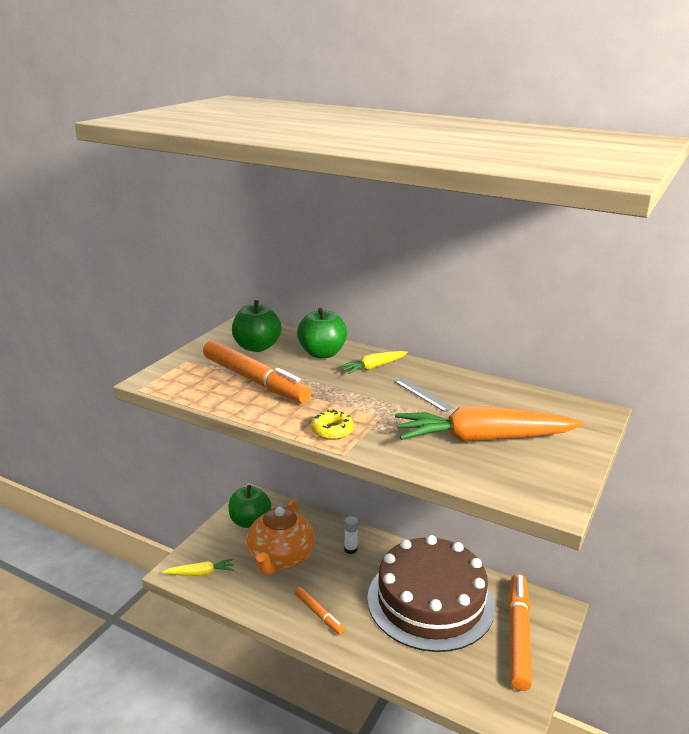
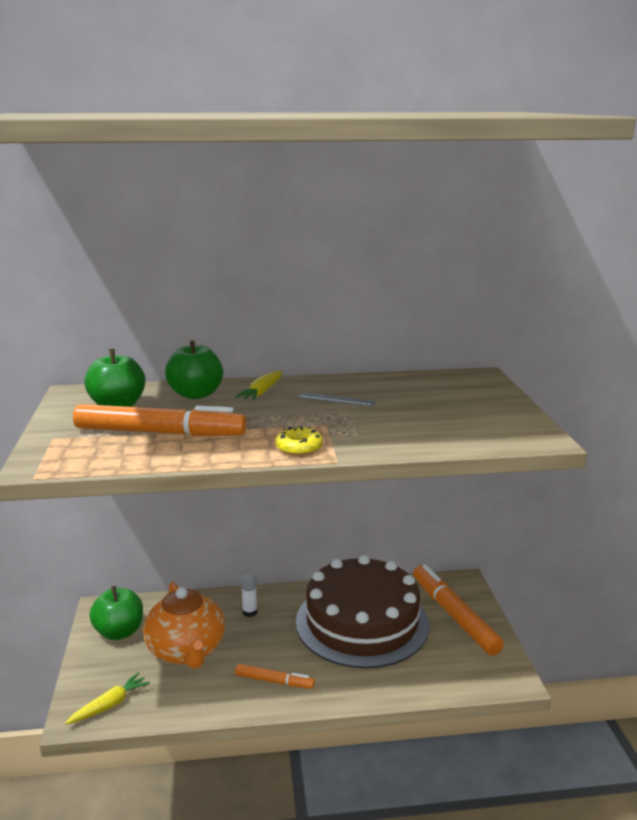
camera: 35 degrees left, 5 degrees down
orange carrot [395,406,583,442] -> none

